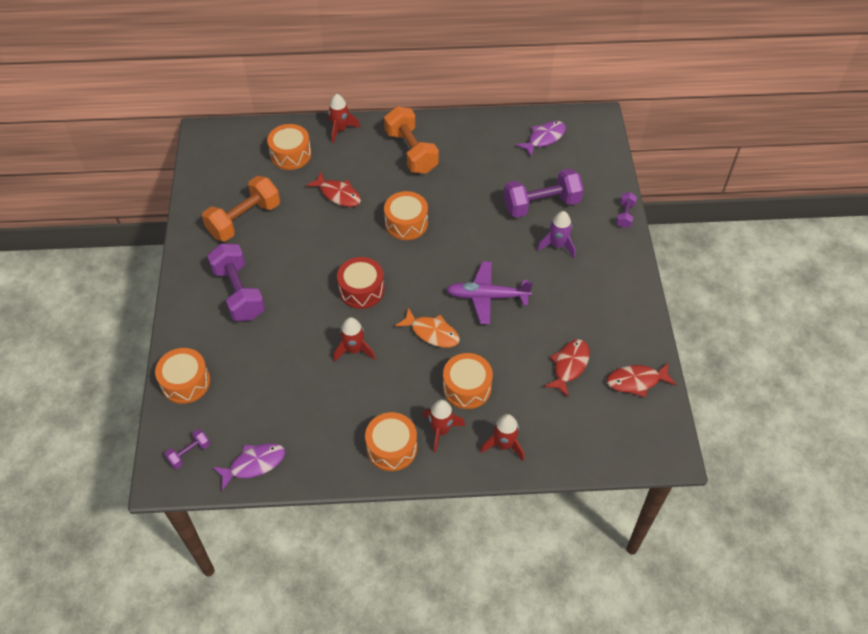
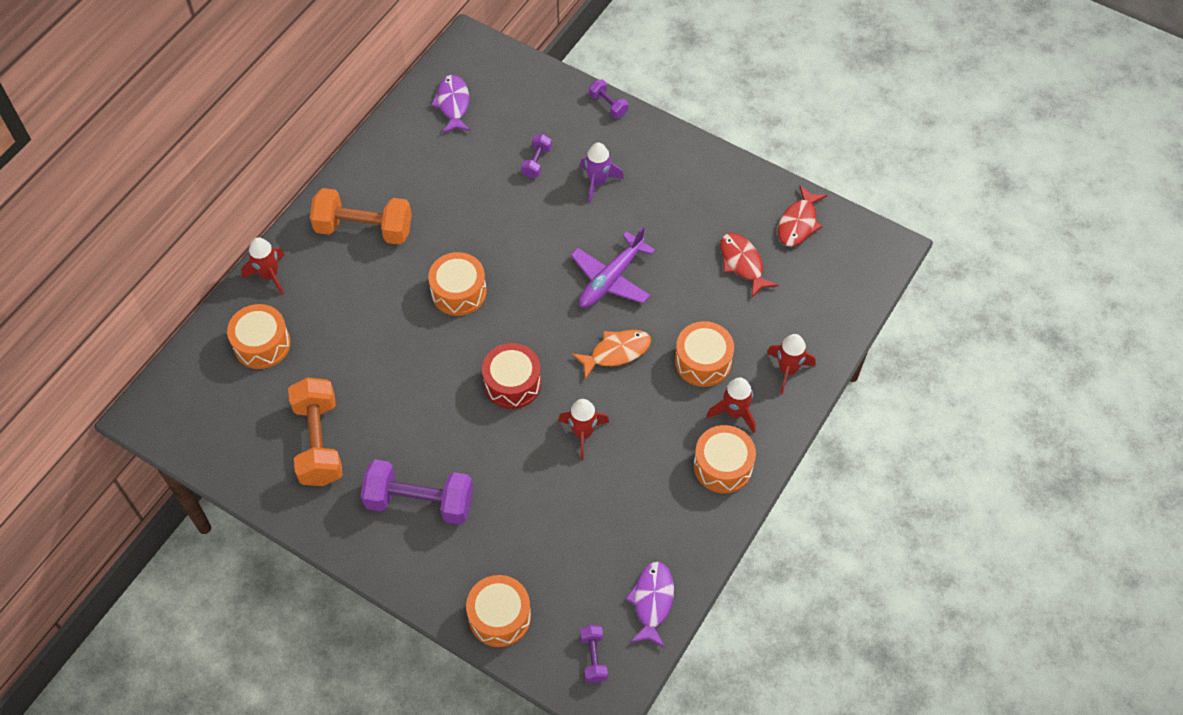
camera: 55 degrees left, 5 degrees up
red fish [306,172,361,207] -> none
purple dumbbell [504,169,584,218] -> purple dumbbell [521,134,552,178], size x0.48

